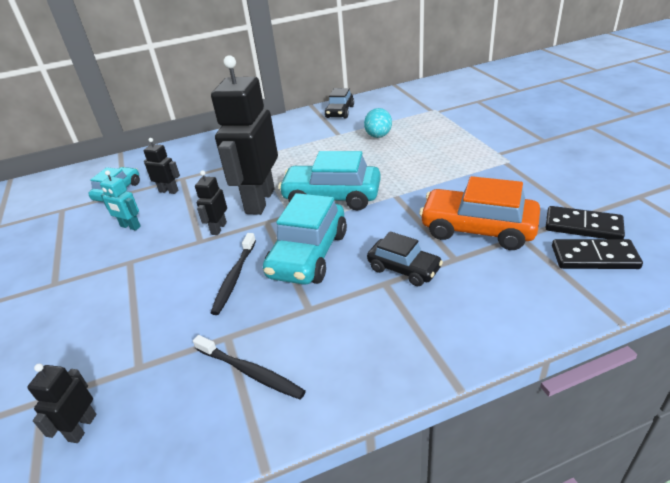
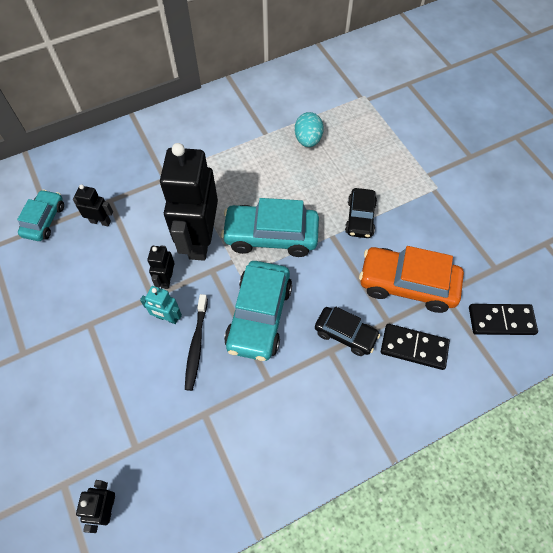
camera: 10 degrees left, 25 degrees up
turquoise robot [100,170,141,231] -> turquoise robot moved to [140,286,182,324]
black toothbrush [193,335,306,400] -> none
black car [325,88,354,118] -> black car moved to [345,188,377,238]
black domino [546,206,625,239] -> black domino moved to [381,324,450,370]

